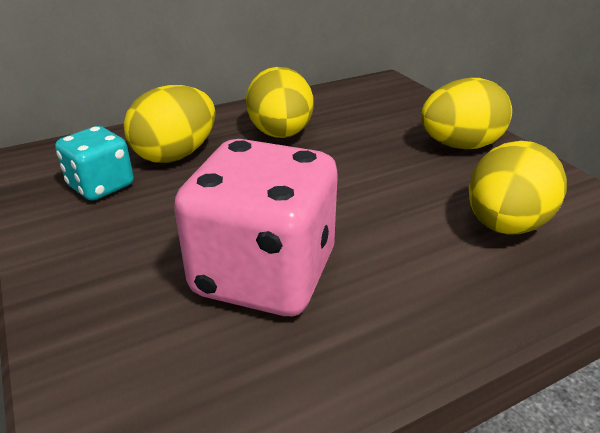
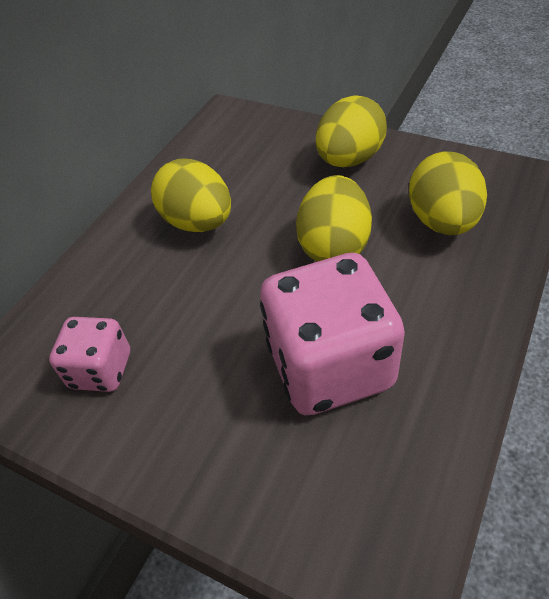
camera: 30 degrees left, 15 degrees up
turquoise dice [55,126,134,201] -> pink dice [49,317,130,392]
yellow egg [124,85,216,163] -> yellow egg moved to [296,175,372,262]

